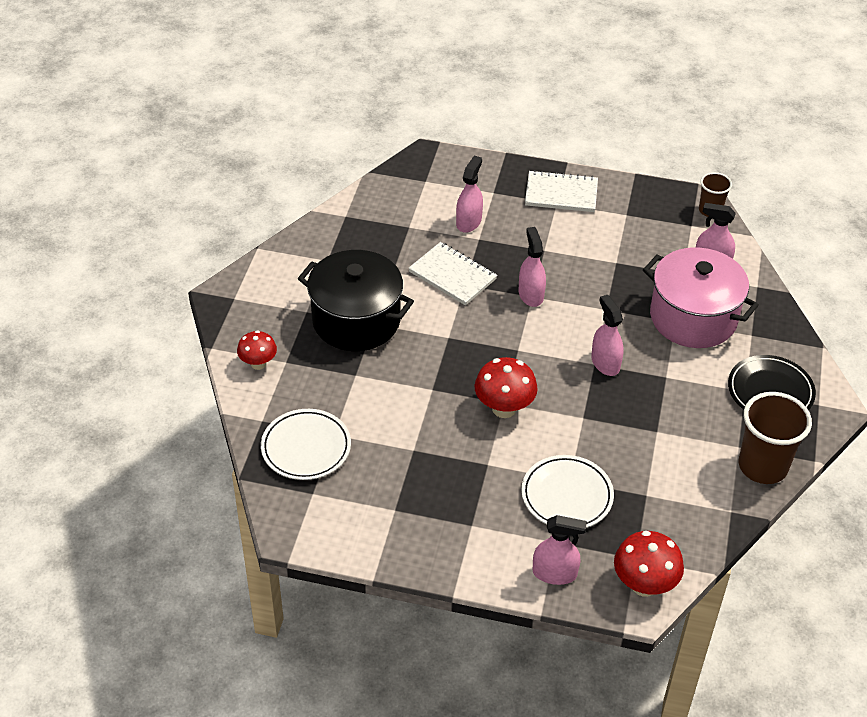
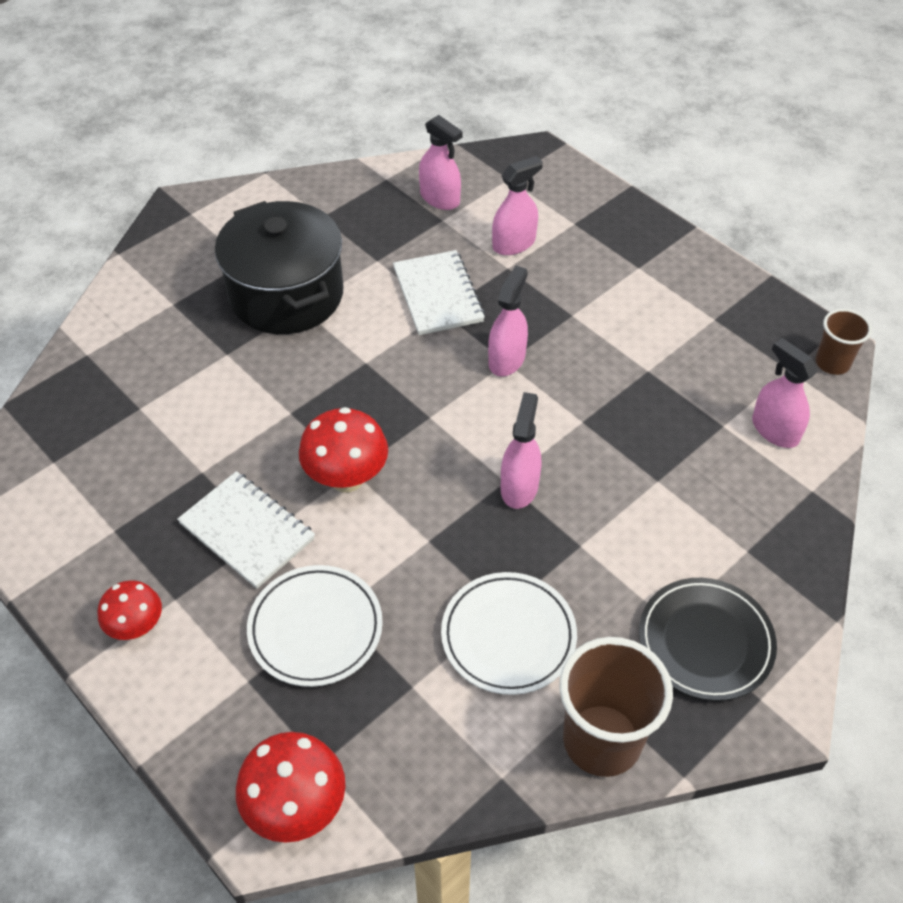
camera: 35 degrees right, 5 degrees up
red mushroom [237,330,277,370] -> red mushroom moved to [98,580,162,640]
white plate [261,409,351,480] -> white plate moved to [441,572,577,695]
white notebook [525,170,598,212] -> white notebook moved to [177,471,315,589]
pink spray bottle [533,515,587,585] -> pink spray bottle moved to [419,115,463,210]
pink pot [643,247,759,348] -> none

